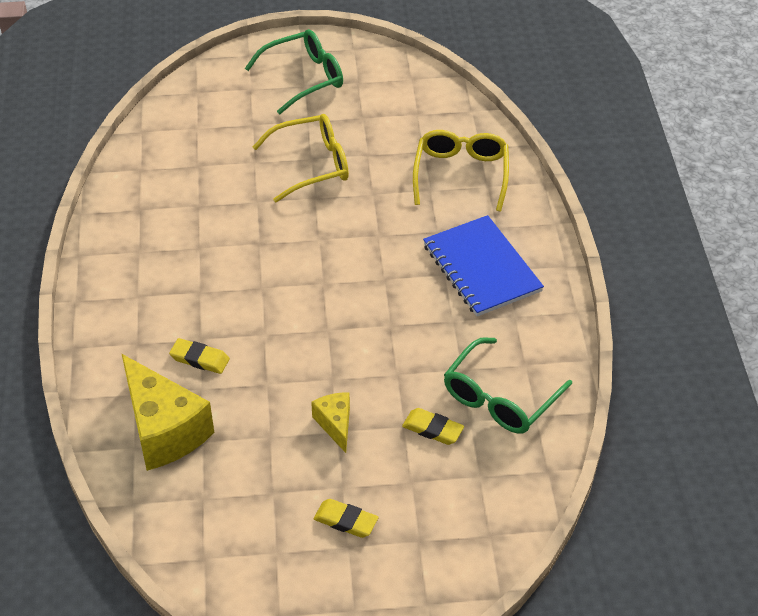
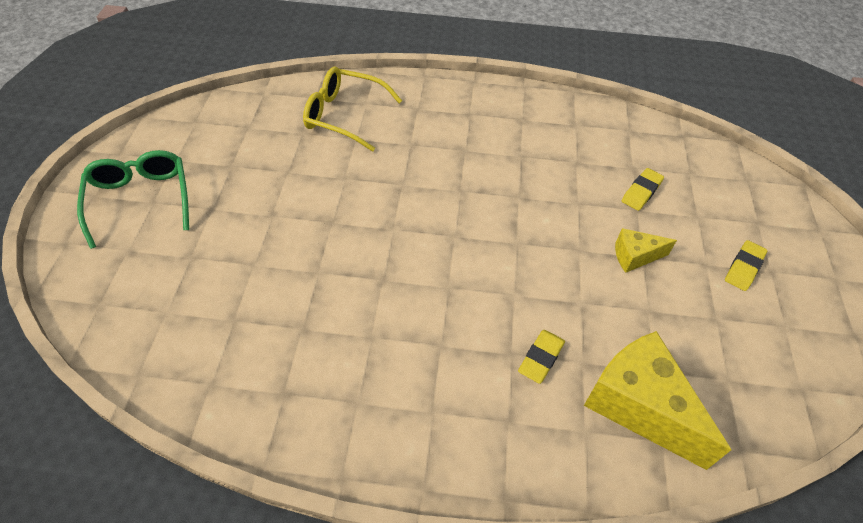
camera: 80 degrees left, 5 degrees up
yellow cheese [122,354,214,471] -> yellow cheese turned 105 degrees counterclockwise [584,331,731,470]
yellow glasses [253,114,349,202] -> none
blue notebook [423,215,544,317] -> none
green glasses [444,337,572,434] -> none

